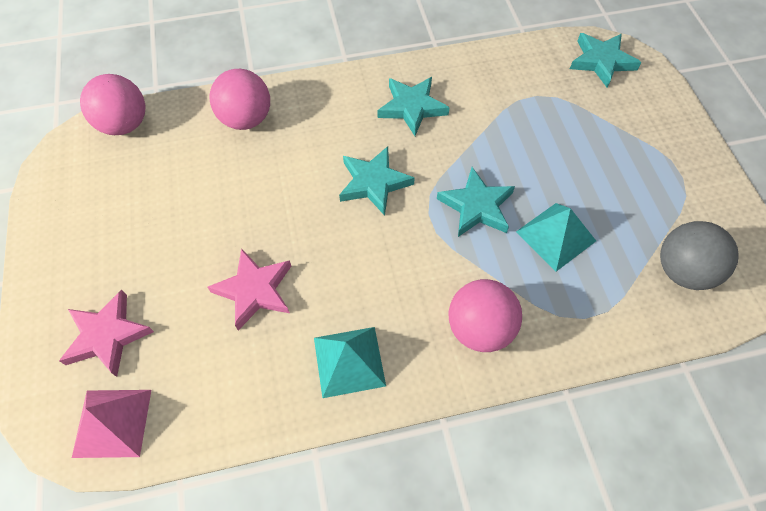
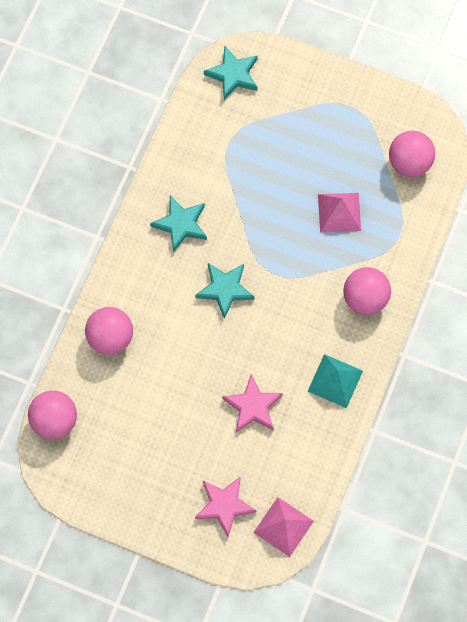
camera: 55 degrees left, 10 degrees up
turquoise star [437,167,515,237] -> none
turquoise pyramid [516,203,596,271] -> pink pyramid [318,193,361,232]
grey ball [660,221,739,290] -> pink ball [389,130,435,177]

